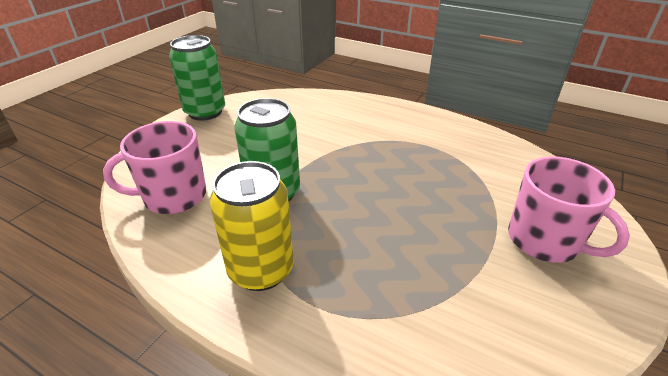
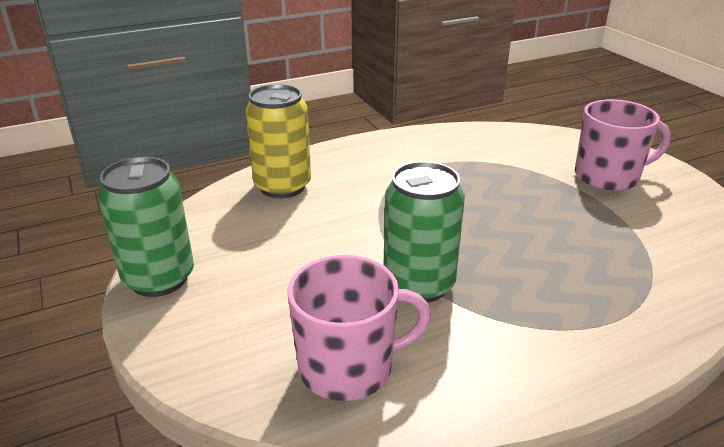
camera: 55 degrees left, 5 degrees down
pink mug [103,121,206,214] -> pink mug turned 120 degrees counterclockwise [288,255,431,401]
yellow can [210,161,294,291] -> yellow can moved to [245,84,311,198]

